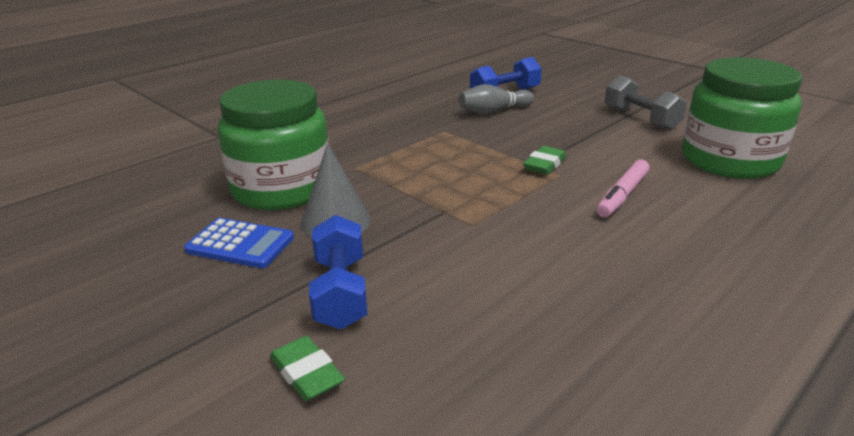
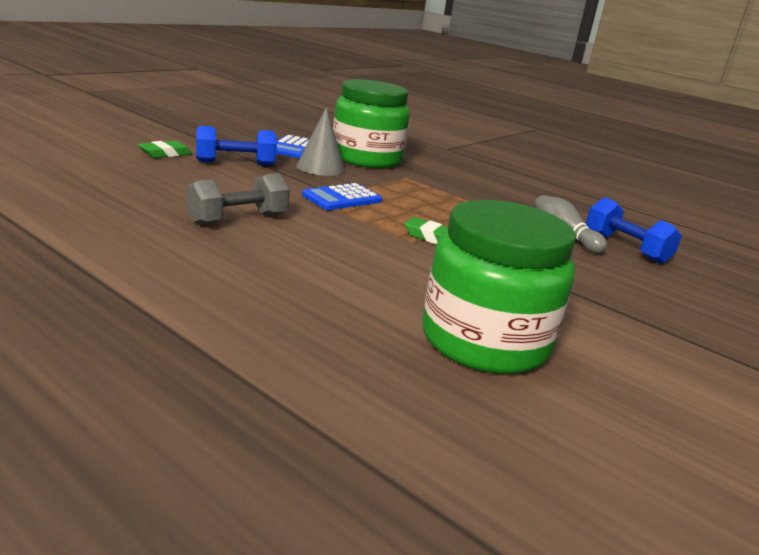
camera: 80 degrees right, 5 degrees down
pink marker [596,160,650,217] -> none
grey dumbbell [605,75,687,131] -> grey dumbbell moved to [186,173,290,225]
none -> blue calculator [302,183,382,210]

